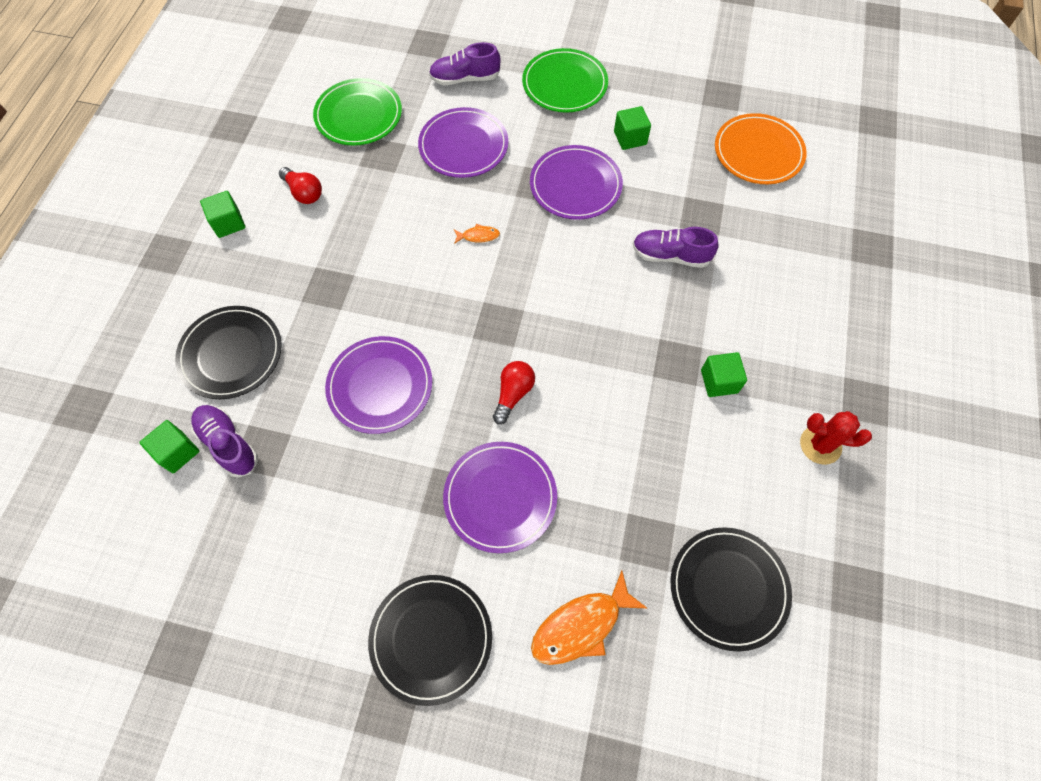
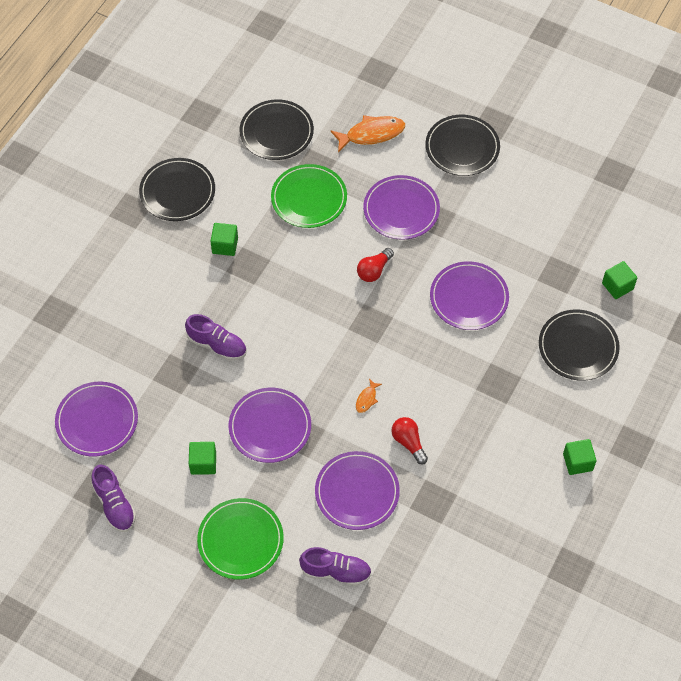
camera: 165 degrees left, 5 degrees down
purple shoe [191,405,258,478] -> purple shoe moved to [91,464,136,532]
red light bulb [279,167,322,204] -> red light bulb moved to [391,417,428,464]
green plate [313,78,402,146] -> green plate moved to [271,164,347,228]
orange fish [454,224,500,244] -> orange fish turned 75 degrees counterclockwise [356,379,382,413]
orange plate [715,113,807,184] -> purple plate [55,382,138,456]
red cactus [800,411,872,465] -> black plate [139,158,215,221]

